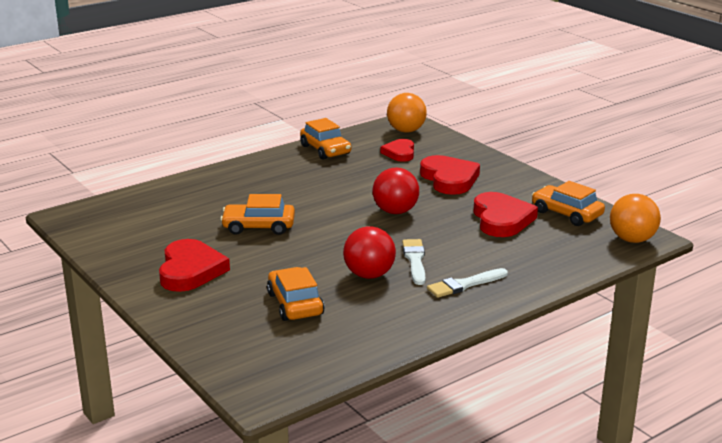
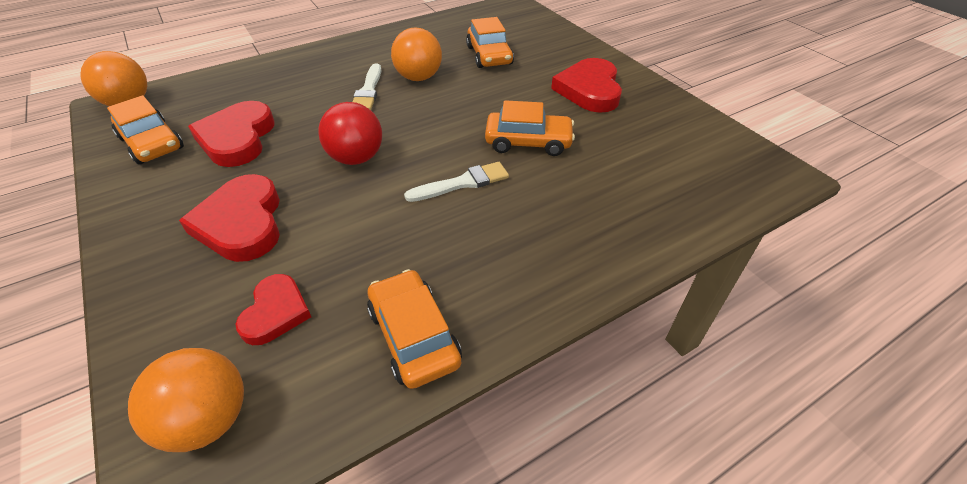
camera: 175 degrees left, 20 degrees up
red ball [343,226,396,279] -> orange ball [391,27,442,81]
white brush [427,268,508,298] -> white brush moved to [404,162,509,202]

